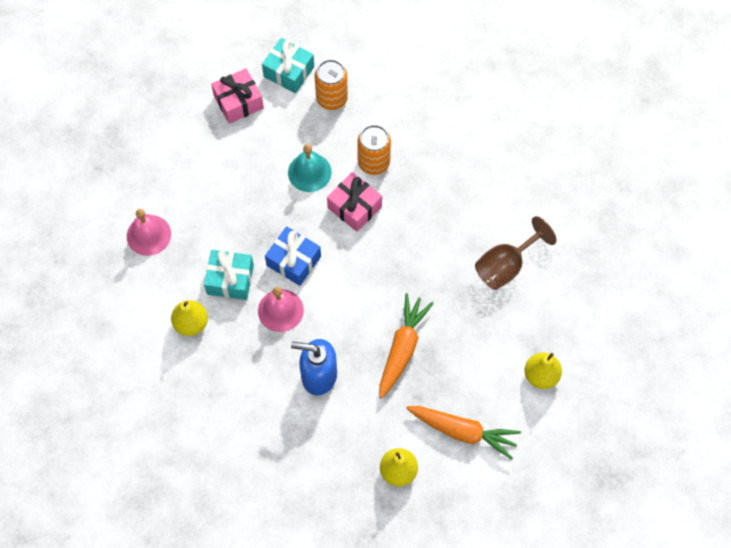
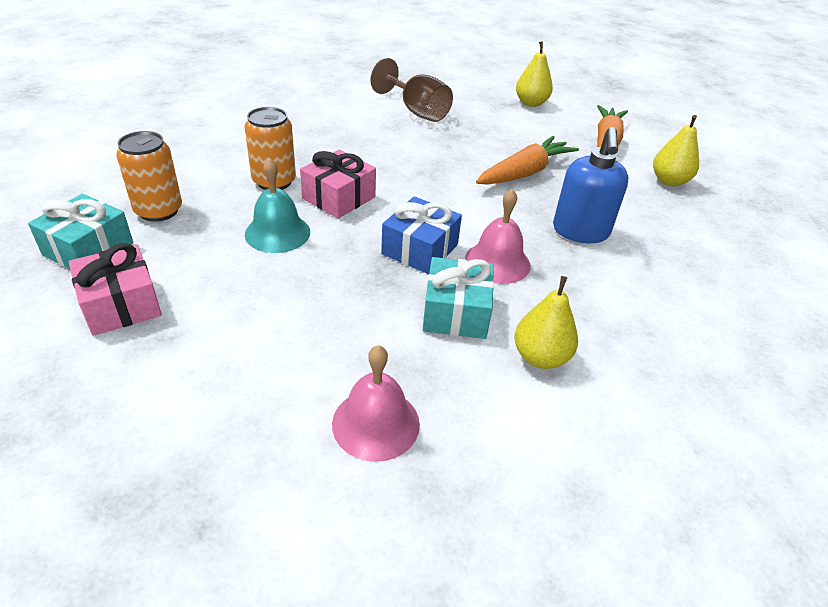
camera: 95 degrees left, 25 degrees down
orange carrot [379,293,434,399] -> orange carrot turned 120 degrees clockwise [476,136,579,185]

